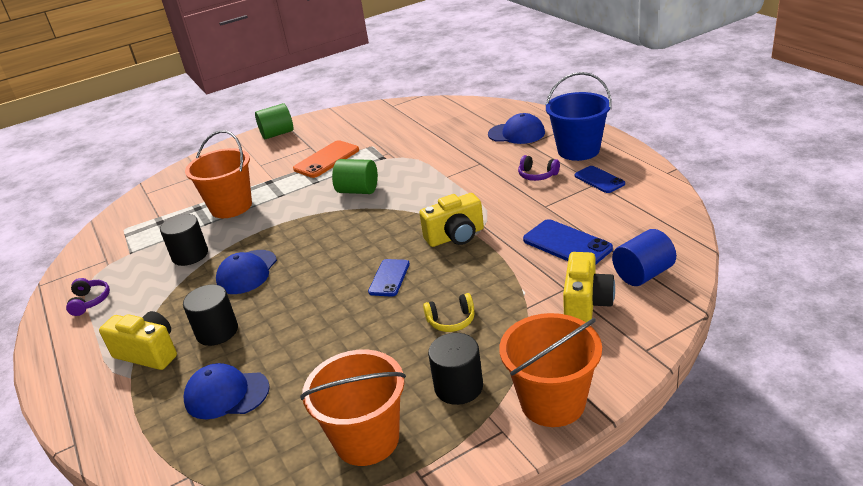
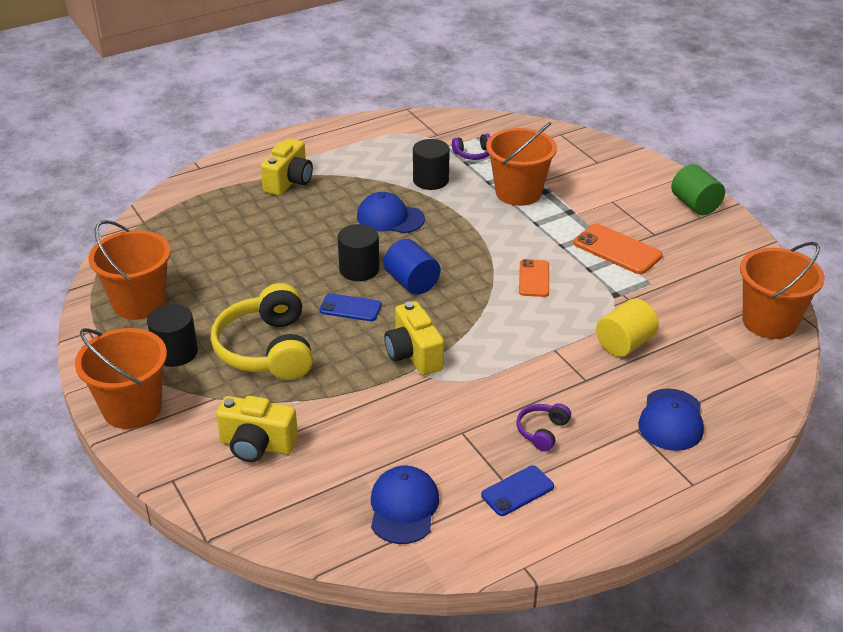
camera: 85 degrees right, 5 degrees up
purple headphones [66,278,110,316] -> purple headphones moved to [452,134,491,160]
black cylinder [183,284,238,346] -> black cylinder moved to [337,224,380,281]
blue cap [184,363,270,419] -> blue cap moved to [371,466,439,544]
green cylinder [332,159,378,194] -> orange phone [519,259,549,297]
yellow headphones [423,293,475,332] -> yellow headphones [211,283,313,380], size x2.18
blue phone [523,219,613,264] -> none
blue bucket [546,72,612,161] -> none
blue cylinder [612,229,676,286] -> blue cylinder moved to [384,239,441,295]
none -> yellow cylinder [596,298,659,357]
none -> orange bucket [740,242,825,339]

